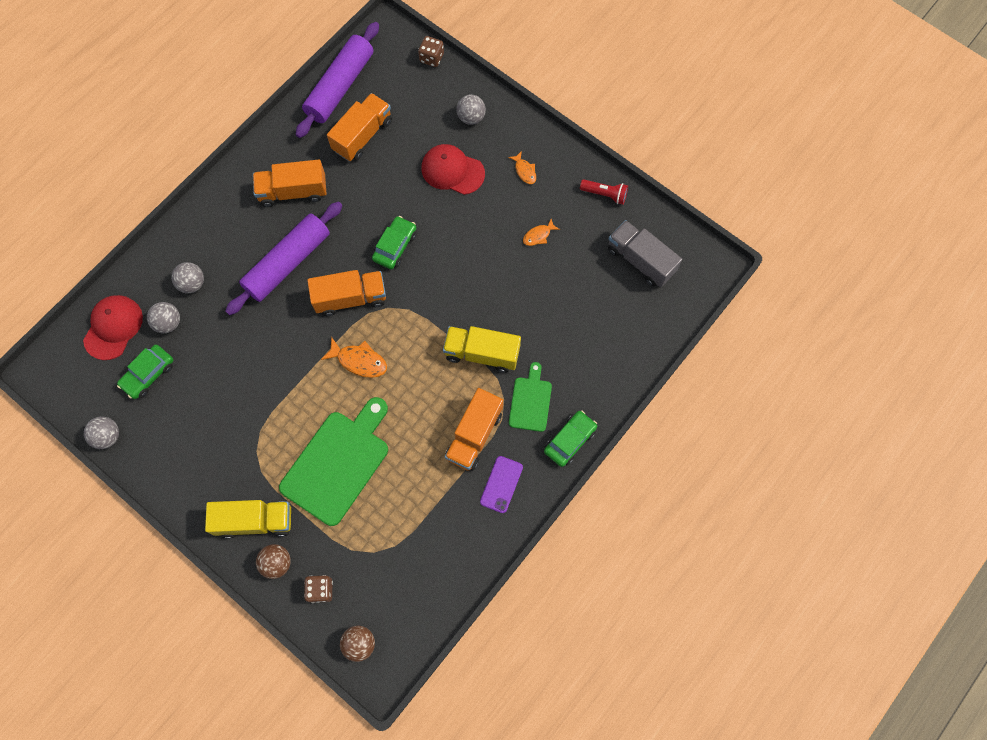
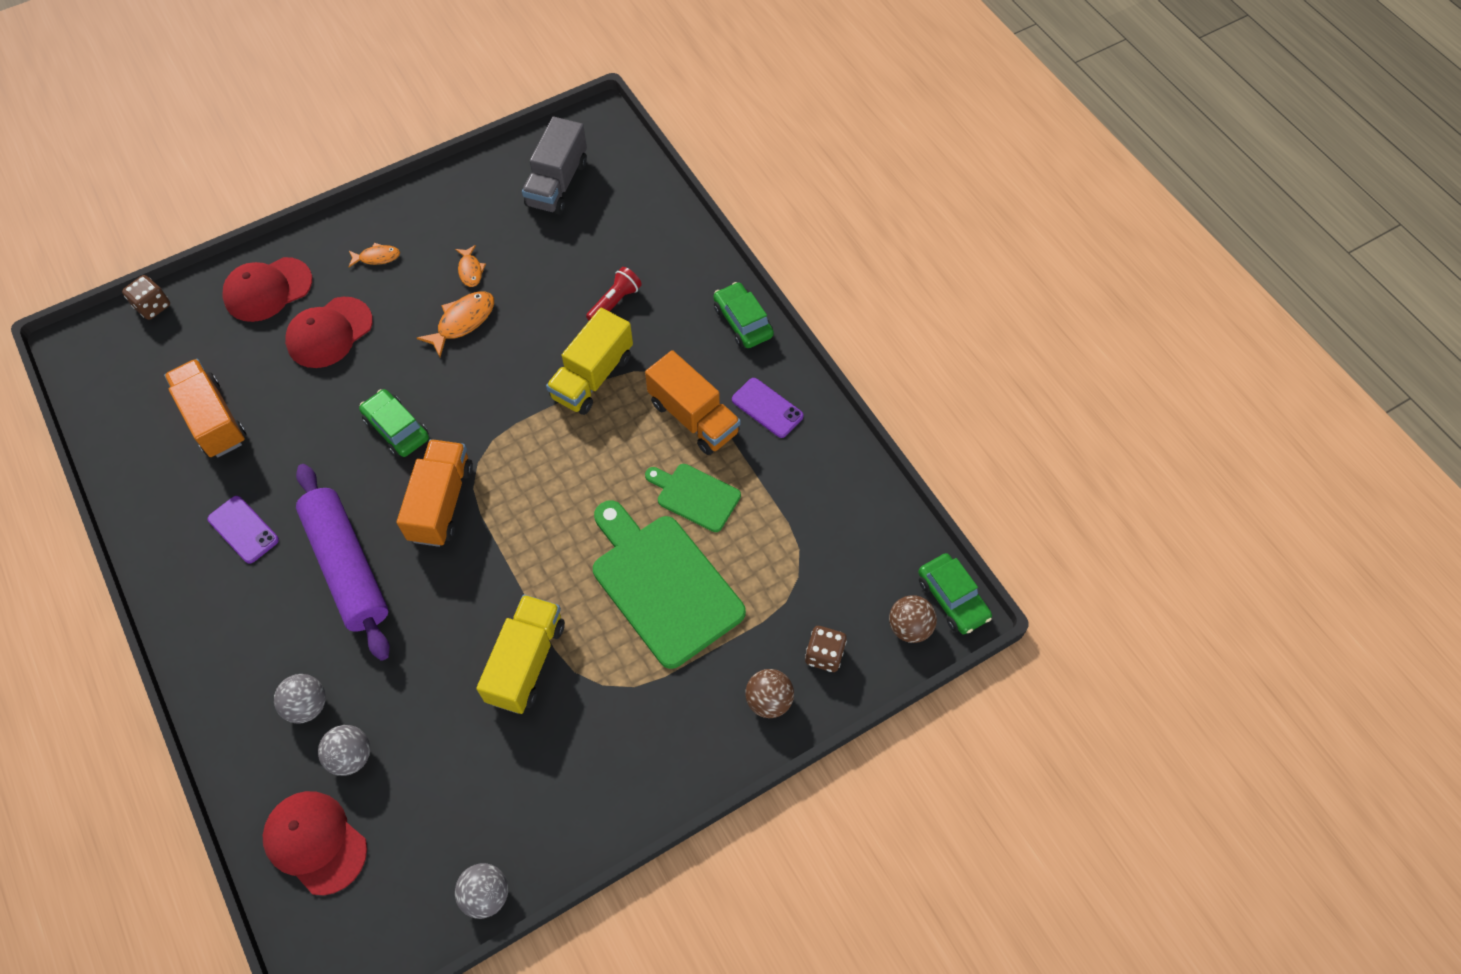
camera: 70 degrees left, 10 degrees down
green car [117,345,173,399] -> green car moved to [918,553,992,634]
yellow truck [205,500,291,539] -> yellow truck moved to [476,594,565,714]
orange truck [253,159,327,207] -> purple phone [208,496,279,564]
purple rolling pin [296,22,379,138] -> none
orange fish [321,337,387,378] -> orange fish moved to [417,291,494,357]
grey ball [456,94,486,125] -> red cap [222,257,312,322]
green cutting board [509,362,552,432] -> green cutting board moved to [645,464,741,532]
red flashlight [580,179,628,205] -> red flashlight moved to [586,267,642,320]
grey truck [608,220,682,287] -> grey truck turned 45 degrees counterclockwise [522,117,587,215]

